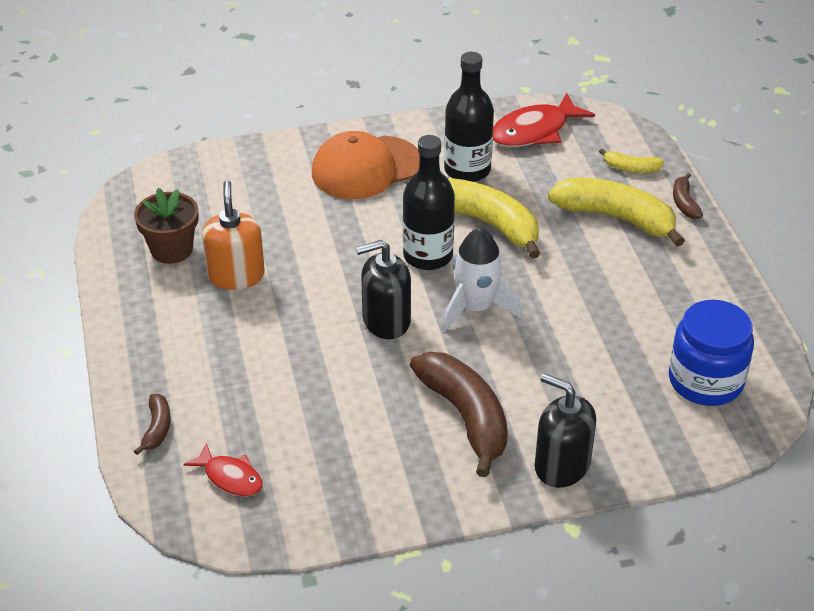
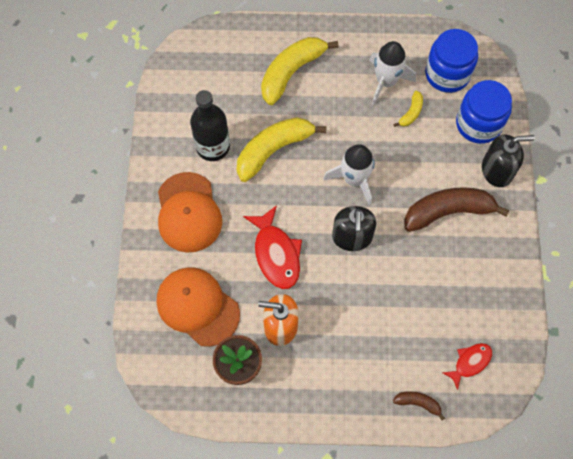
camera: 75 degrees left, 25 degrees up
black bottle [403,135,455,270] -> none
red fish [493,93,595,147] -> red fish moved to [243,205,302,289]
black soap dispenser [535,373,596,488] -> black soap dispenser turned 150 degrees counterclockwise [482,134,535,187]
yellow banana [599,149,664,173] -> yellow banana moved to [394,91,423,127]
brown banana [673,173,703,219] -> none
none -> orange cap [157,267,240,347]
none -> white rocket [369,41,416,105]
none -> blue jar [456,80,512,144]

